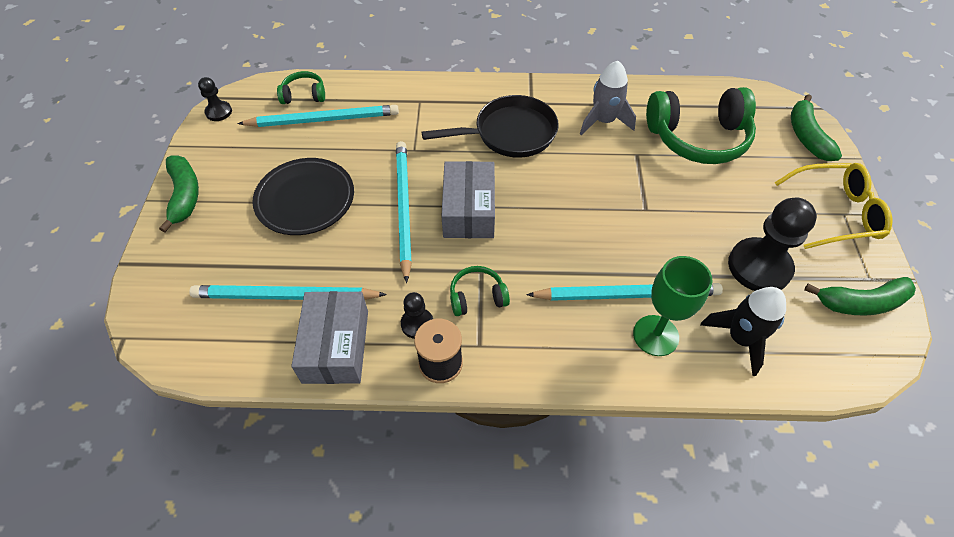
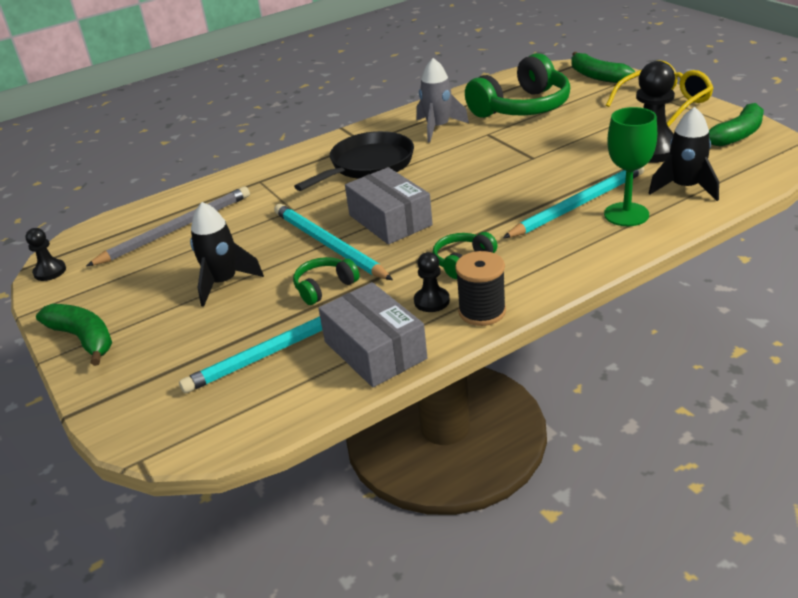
camera: 30 degrees left, 20 degrees down
turquoise pencil [237,105,399,127] -> grey pencil [86,186,250,266]
black plate [253,158,354,235] -> black rocket [190,202,264,307]
green headphones [277,71,325,104] -> green headphones moved to [293,257,360,305]

